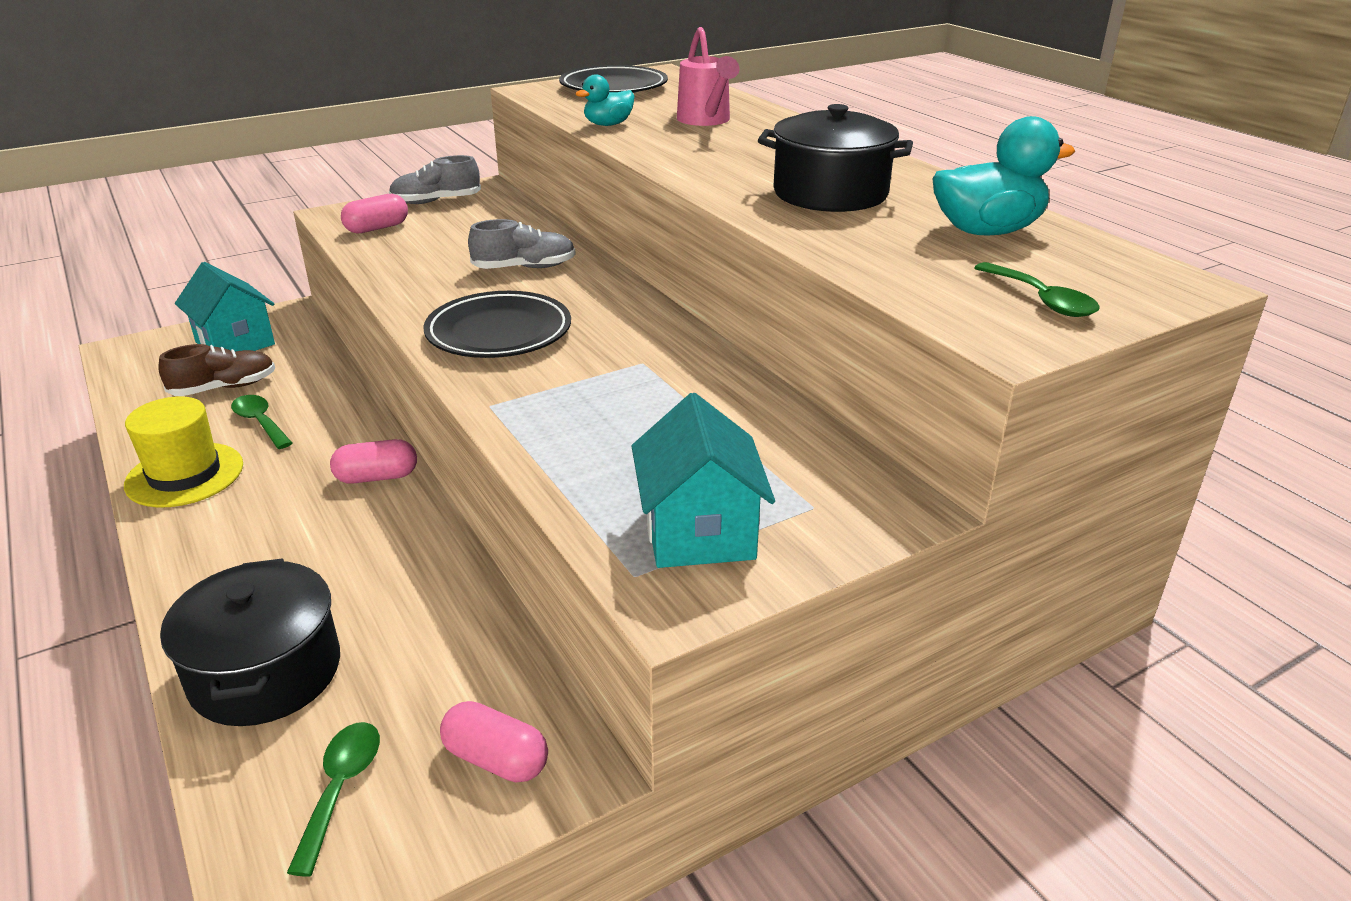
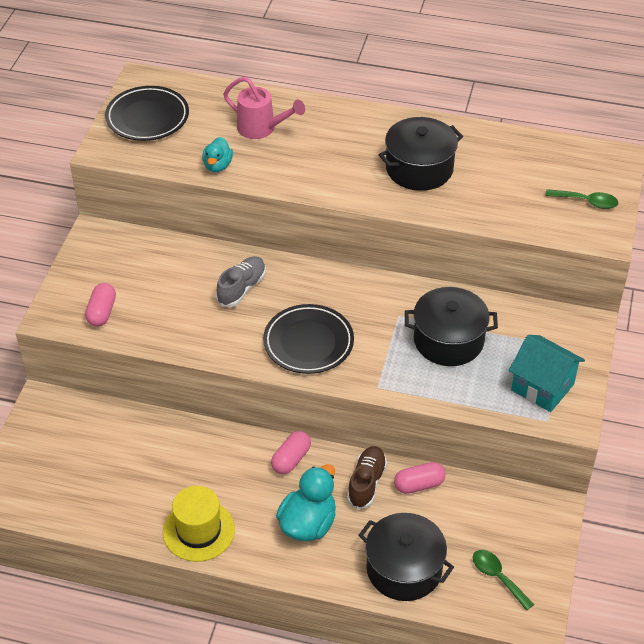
camera: 45 degrees left, 15 degrees up
brown shoe [158,344,275,396] -> brown shoe moved to [347,446,387,510]
turquoise house [175,262,275,352] -> none
green spoon [231,395,292,449] -> none
grey shoe [389,155,481,204] -> none
pink capsule [440,701,548,782] -> pink capsule moved to [394,462,446,494]
turquoise duck [932,116,1075,235] -> turquoise duck moved to [276,464,336,542]
none -> black pot [405,287,498,366]

